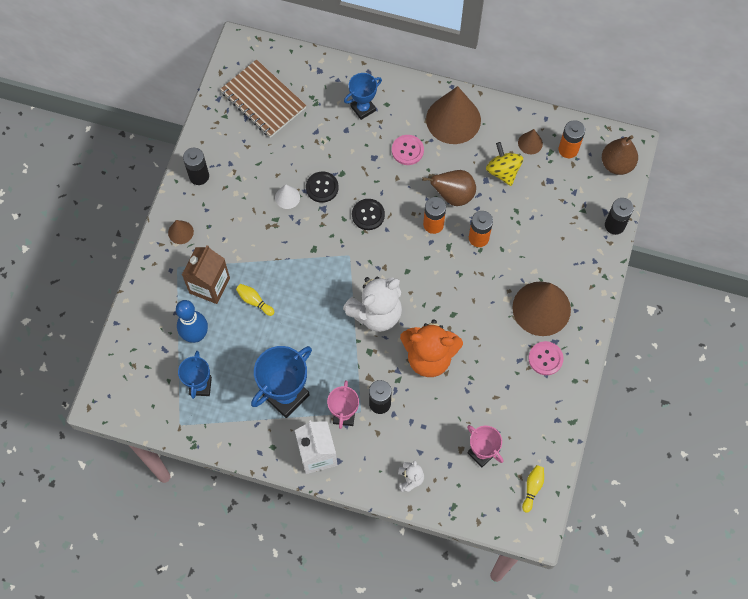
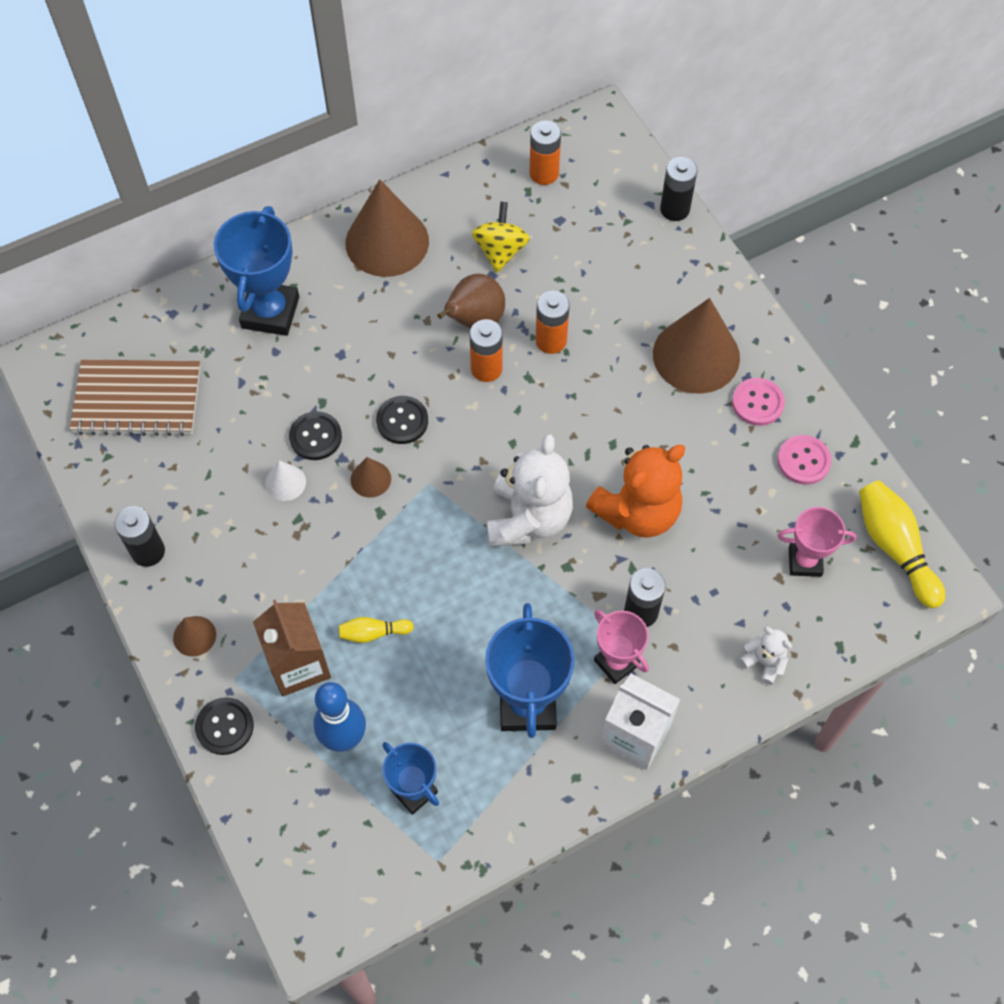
camera: 45 degrees left, 5 degrees down
blue trophy [344,73,382,120] -> blue trophy [214,206,299,336], size x1.65
pink button [392,135,424,165] -> pink button moved to [777,435,831,485]
yellow spinning top [486,142,523,186] -> yellow spinning top turned 75 degrees clockwise [472,202,530,273]
brown cone [518,129,543,154] -> brown cone moved to [351,457,391,498]
yellow bowling pin [522,465,544,513] -> yellow bowling pin [859,480,945,608], size x1.89
brown pear [602,135,638,175] -> none
none -> black button [195,697,254,755]

